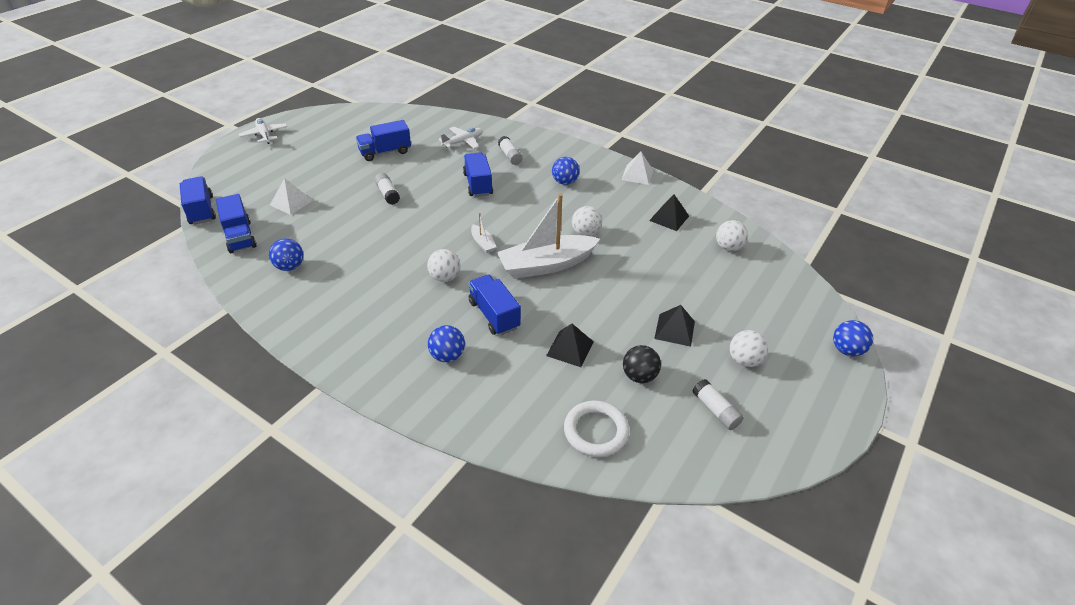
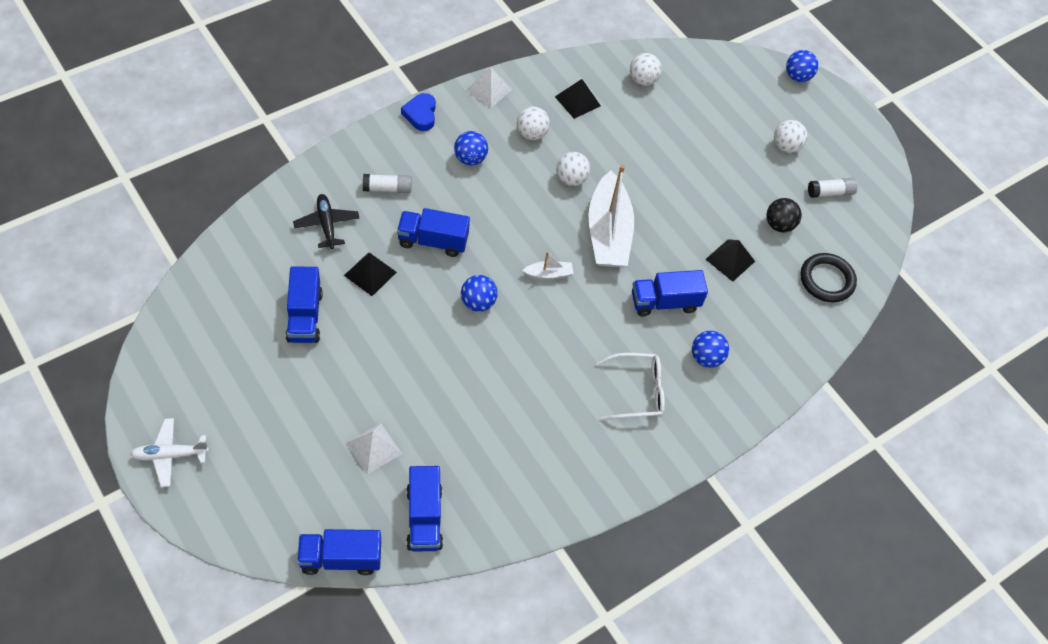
camera: 75 degrees left, 15 degrees up
blue truck [216,194,257,253] -> blue truck turned 90 degrees clockwise [407,466,443,552]
blue ball [269,238,303,271] -> blue ball moved to [461,275,498,312]
white glue stick [375,173,400,205] -> none
white ball [427,249,461,282] -> white ball moved to [517,106,550,140]
white plane [439,127,483,149] -> black plane [293,194,359,249]
white ring [564,401,629,457] -> black ring [800,253,857,303]
black pyramid [654,305,695,347] -> black pyramid moved to [344,252,397,296]
none -> blue heart [401,93,436,131]
none -> white glasses [596,353,665,420]

